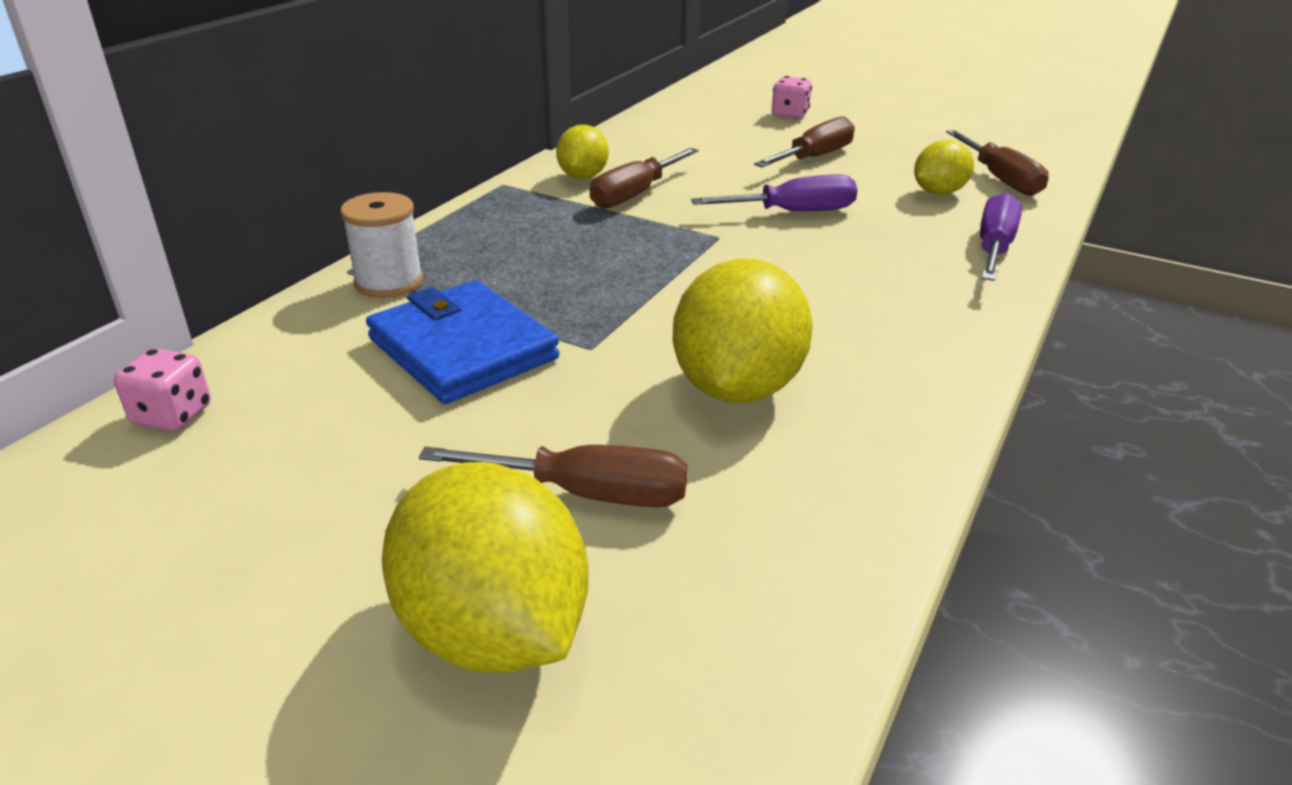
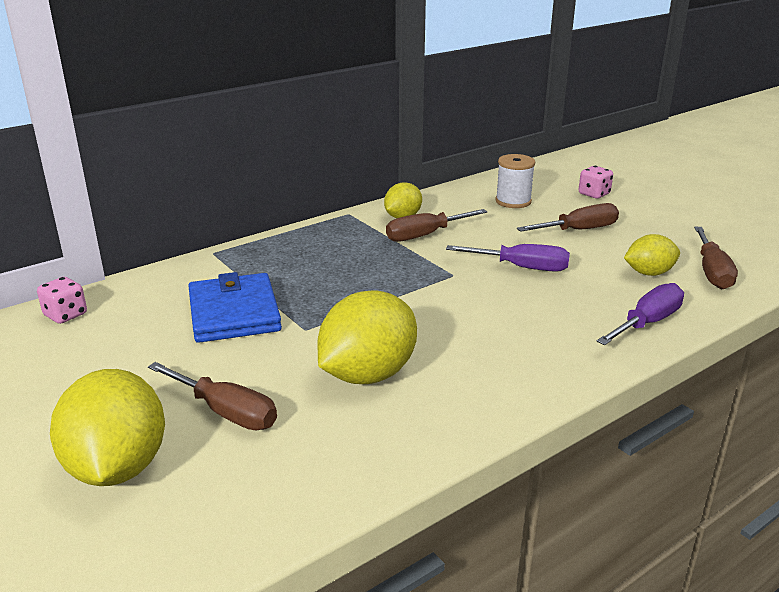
camera: 25 degrees right, 5 degrees down
white spool [340,192,423,298] -> white spool moved to [495,154,535,208]

